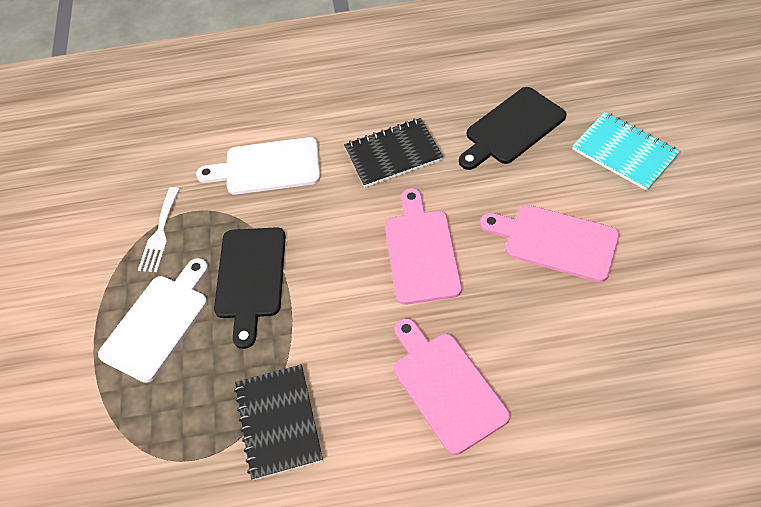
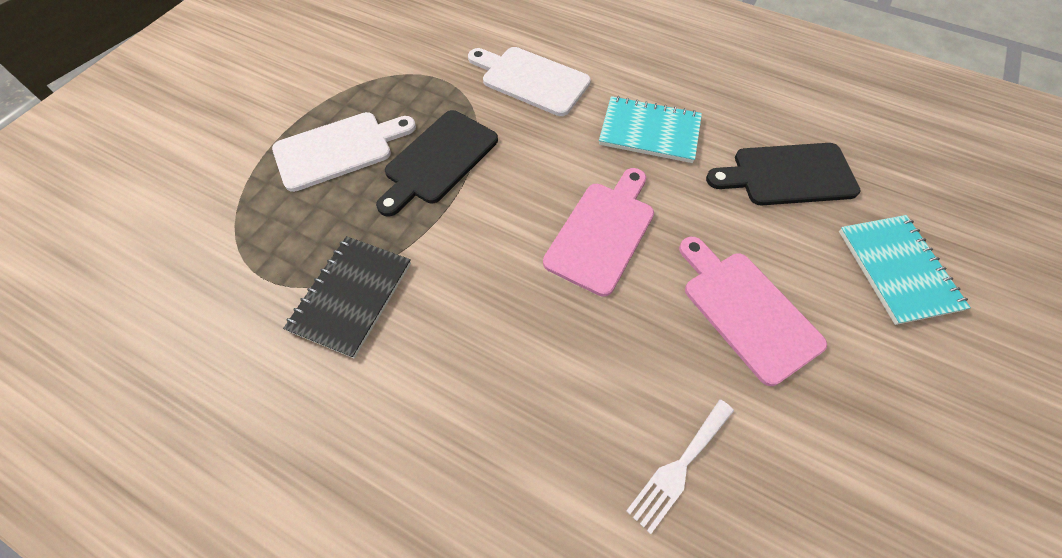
camera: 30 degrees right, 5 degrees up
white fork [138,187,180,272] -> white fork moved to [626,399,734,534]
black notebook [344,118,443,188] -> turquoise notebook [599,96,702,163]
pink cutting board [393,318,510,455] -> none

